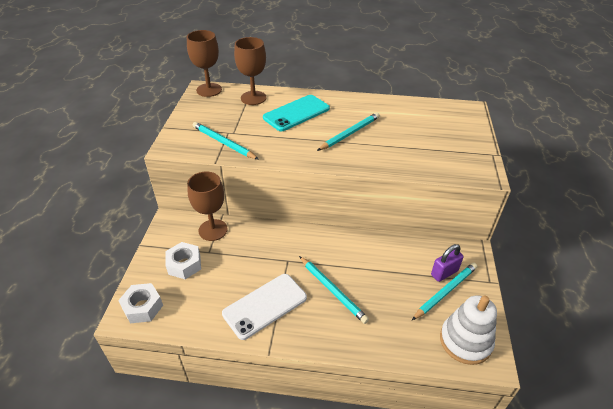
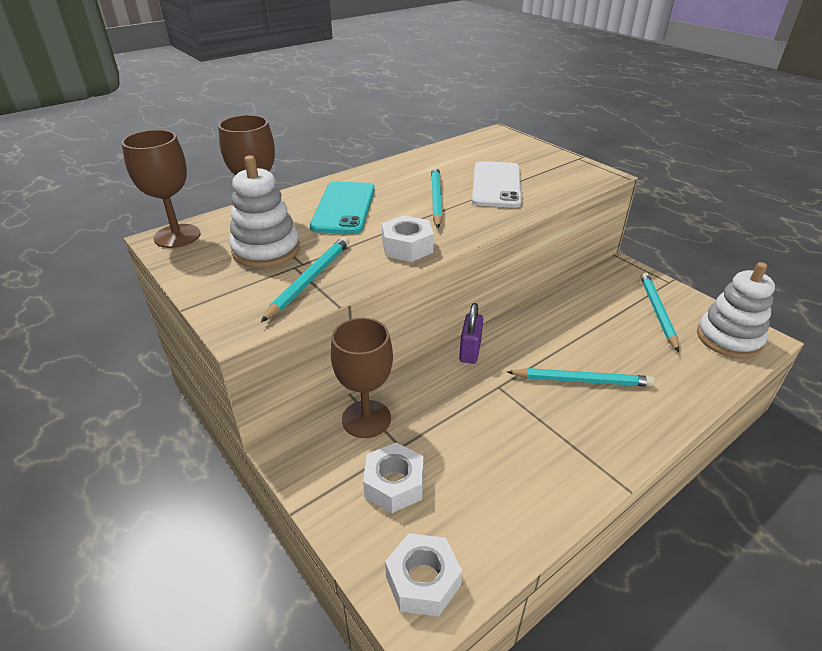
camera: 45 degrees left, 5 degrees down
turquoise pencil [193,122,259,160] -> turquoise pencil turned 120 degrees clockwise [261,236,350,322]
white phone [222,274,307,340] -> white phone moved to [472,161,522,208]
purple padlock [431,244,464,282] -> purple padlock moved to [459,303,483,364]
none -> white stacking toy [229,155,300,268]
none -> white nut [382,215,434,262]

